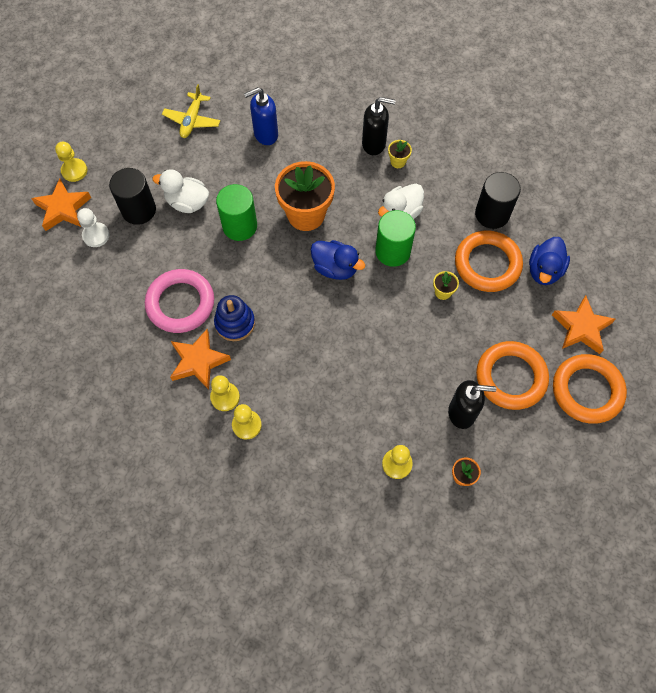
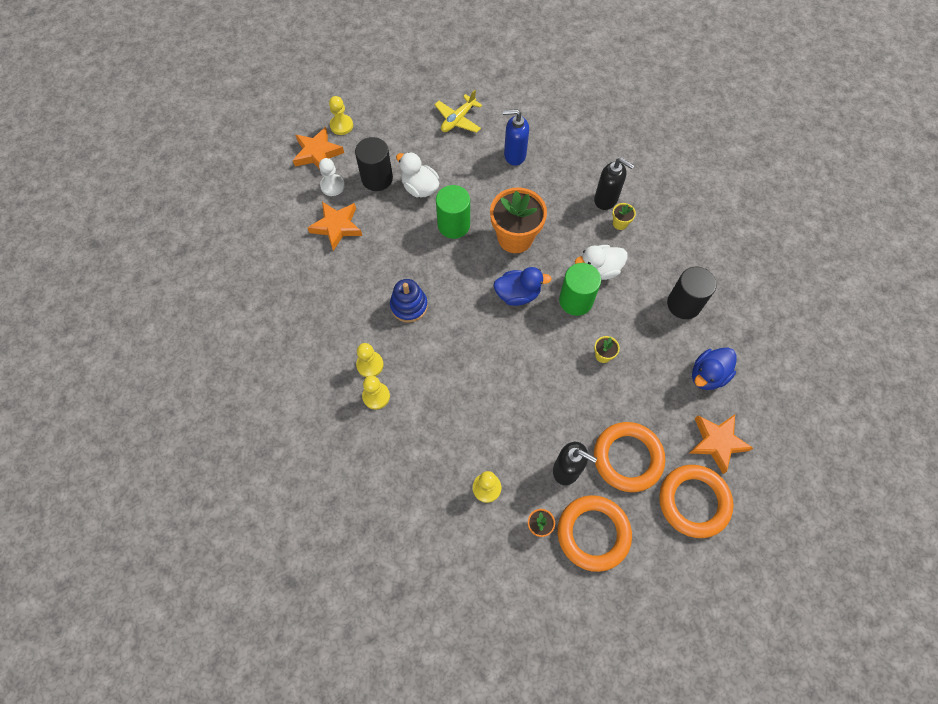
camera: 25 degrees right, 0 degrees up
pink ring [145,269,214,333] -> none
orange star [170,329,231,390] -> orange star moved to [307,202,362,251]
blue duck [311,240,365,280] -> blue duck turned 60 degrees counterclockwise [493,267,552,306]
orange ring [455,230,523,292] -> orange ring moved to [558,495,632,572]

